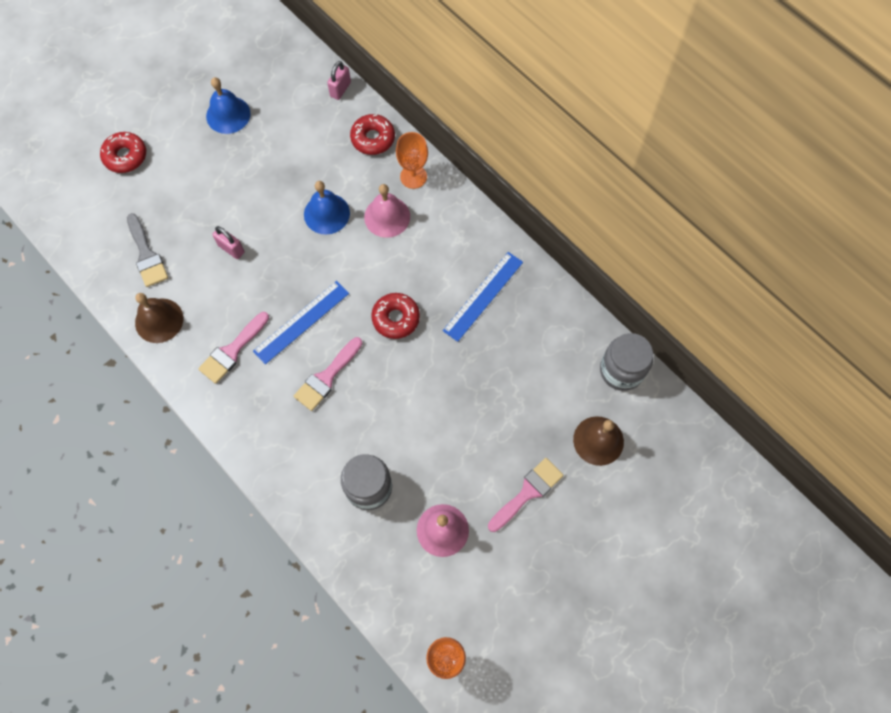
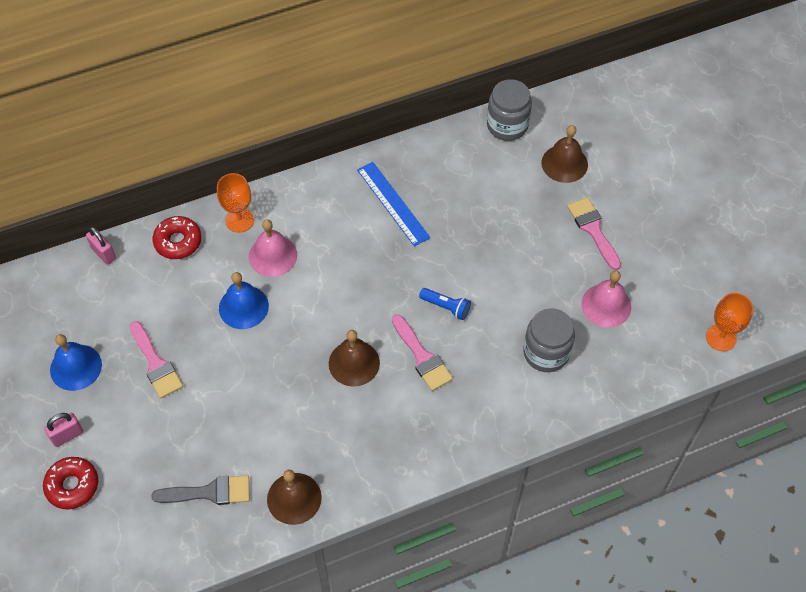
camera: 70 degrees left, 10 degrees down
pink brush [198,312,269,384] -> pink brush moved to [130,321,183,398]
pink padlock [212,226,245,259] -> pink padlock moved to [44,413,83,447]
blue ruler [253,281,349,364] -> brown bell [329,330,380,387]
red donut [371,293,420,339] -> none
none -> blue flashlight [419,288,471,320]

